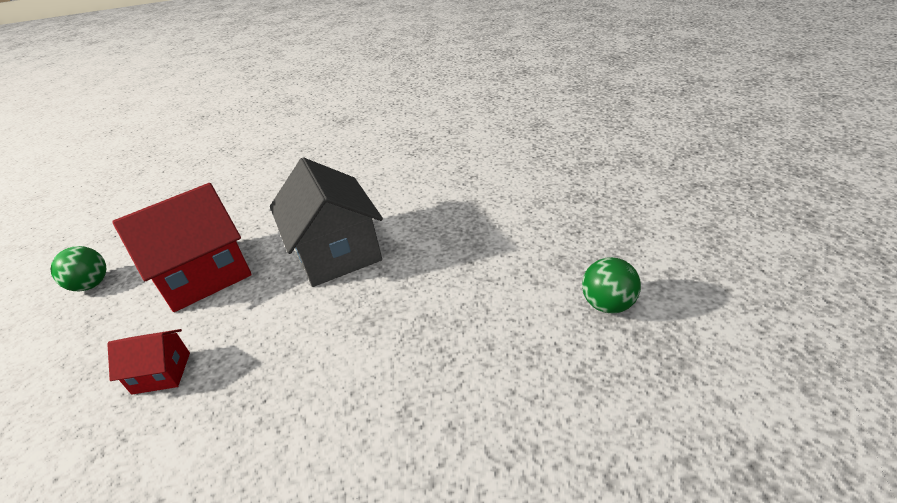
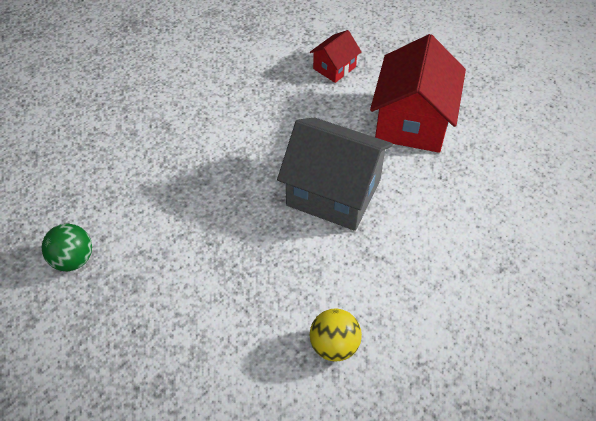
camera: 135 degrees right, 15 degrees up
green ball [51,246,106,291] -> none
none -> yellow ball [310,309,362,361]

